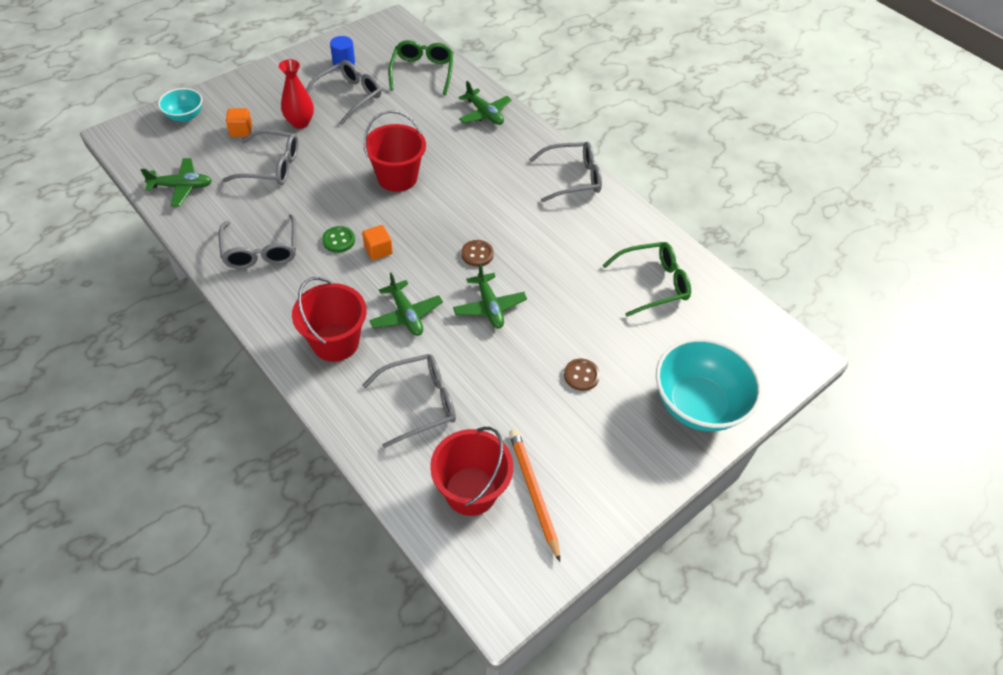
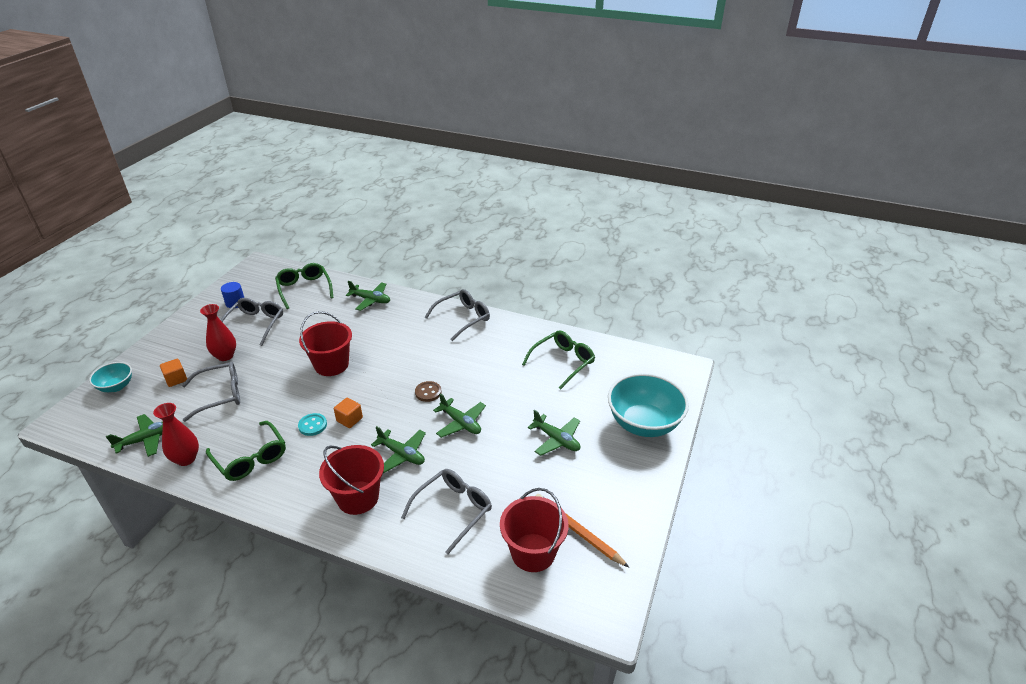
camera: 25 degrees left, 15 degrees down
grey glasses [219,214,296,269] -> green glasses [206,421,286,481]
green button [322,226,355,253] -> turquoise button [298,413,327,436]
brown button [564,358,600,391] -> green plane [528,410,580,456]
none -> red vase [153,403,199,466]

